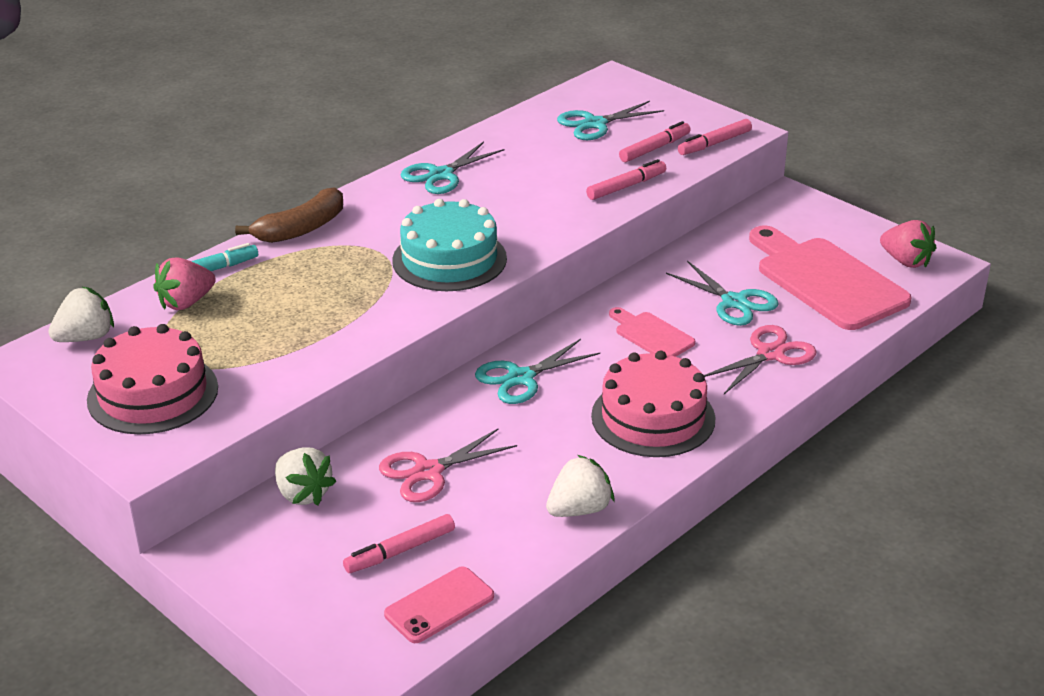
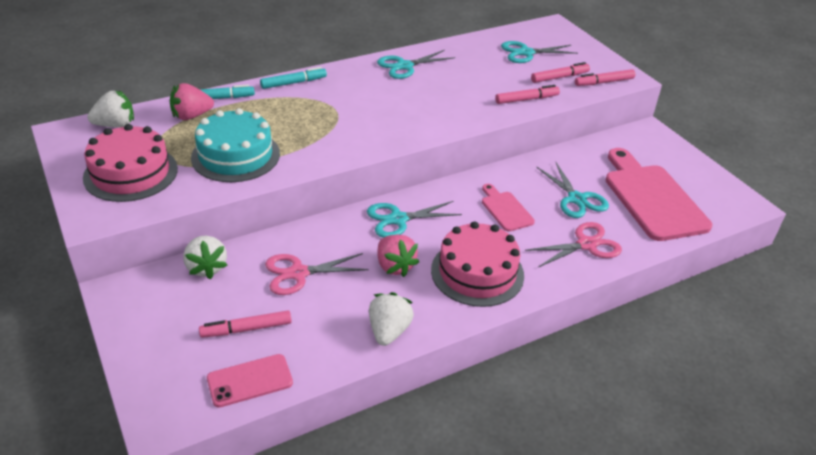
camera: 15 degrees right, 5 degrees up
brown banana [235,187,343,243] -> turquoise marker [260,67,327,89]
turquoise cake [392,199,507,291] -> turquoise cake moved to [191,108,280,182]
white strawberry [546,455,614,517] -> white strawberry turned 60 degrees counterclockwise [369,292,414,346]
pink strawberry [880,220,936,268] -> pink strawberry moved to [377,234,419,277]

